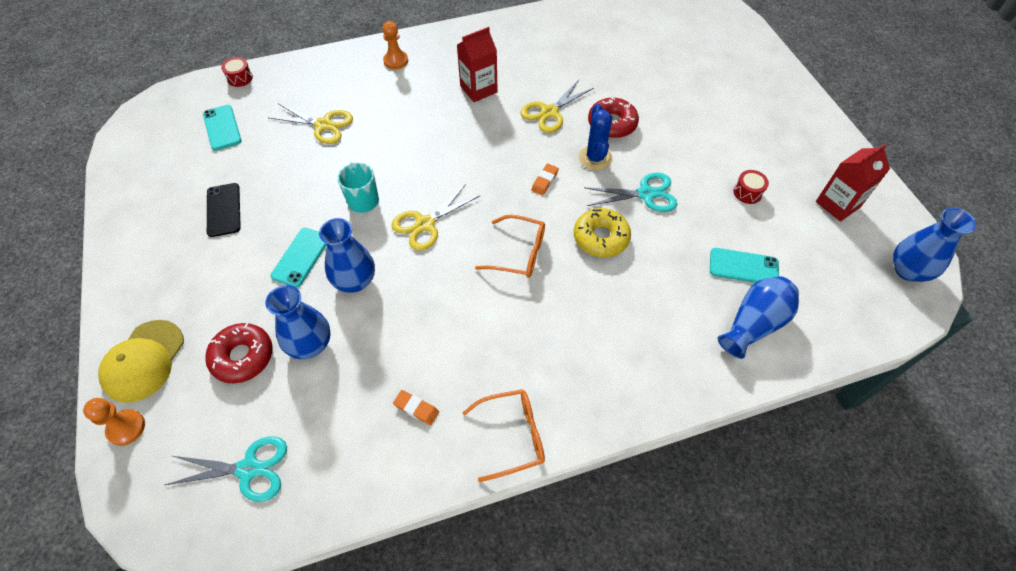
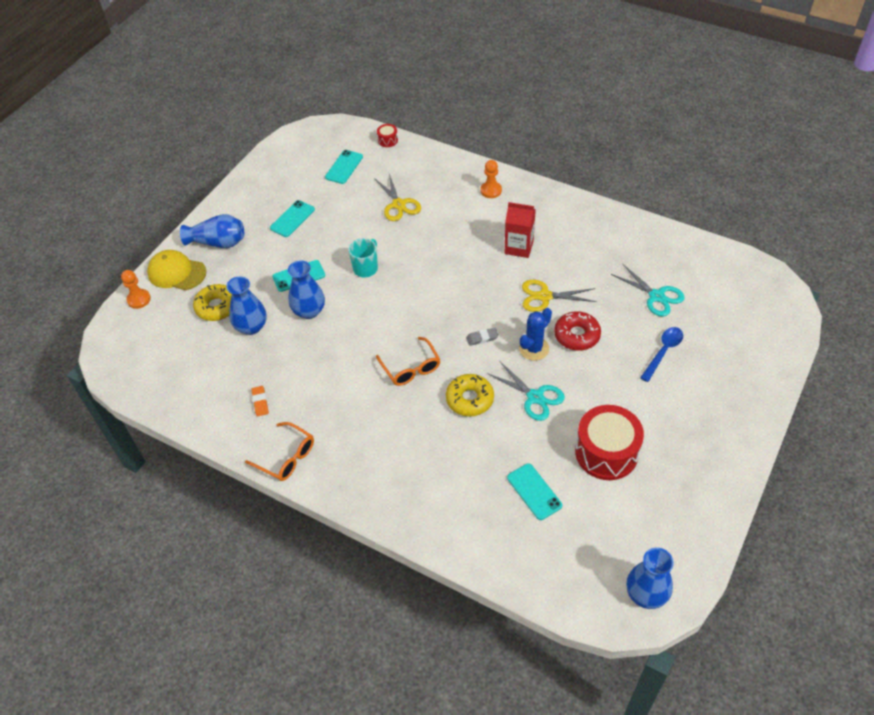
camera: 50 degrees right, 5 degrees down
yellow cap [98,320,184,403] -> yellow cap turned 45 degrees clockwise [147,250,206,290]
turquoise scissors [165,437,287,502] -> turquoise scissors moved to [611,264,685,316]
red donut [205,323,273,384] -> yellow donut [193,284,232,321]
black phone [207,183,241,237] -> turquoise phone [270,200,315,237]
yellow scissors [391,184,480,251] -> none
orange eraser [531,164,559,196] -> grey eraser [466,328,498,346]
blue vase [718,276,799,359] -> blue vase moved to [180,214,244,248]
red drum [734,170,769,204] -> red drum [575,405,644,480], size x2.35
red carton [816,144,890,222] -> none
none -> blue spoon [640,327,683,382]

